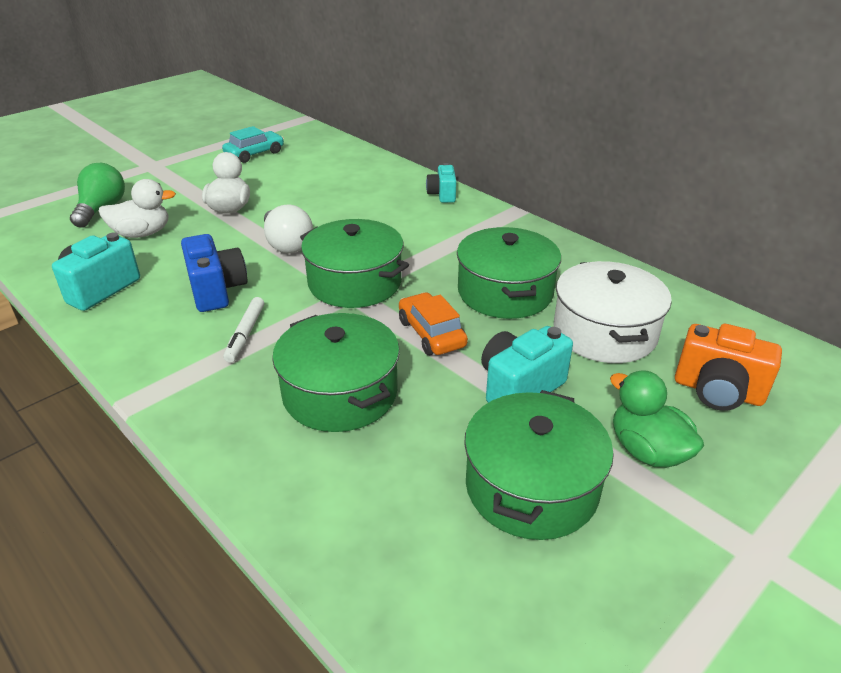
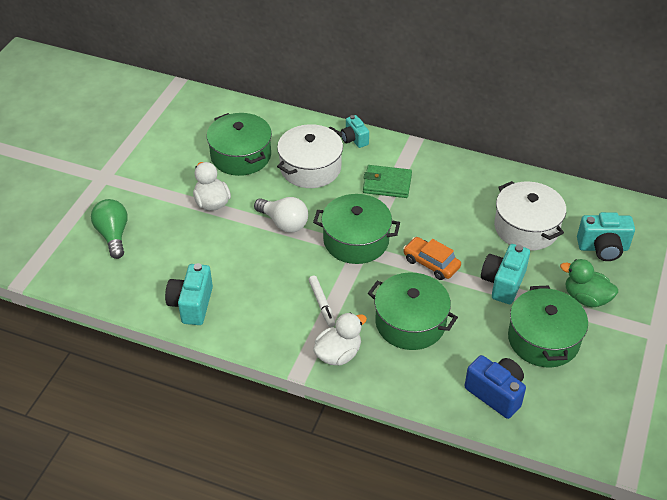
camera: 25 degrees left, 10 degrees up
white duck [99,179,176,238] -> white duck moved to [313,313,367,366]
blue camera [181,234,247,312] -> blue camera moved to [465,355,526,419]
turquoise car [222,126,284,163] -> none
green pot [457,227,561,319] -> green pot moved to [207,113,272,176]
orange camera [675,324,782,411] -> turquoise camera [577,212,635,261]
none -> white pot [277,124,343,188]
none -> green wallet [363,165,412,198]

